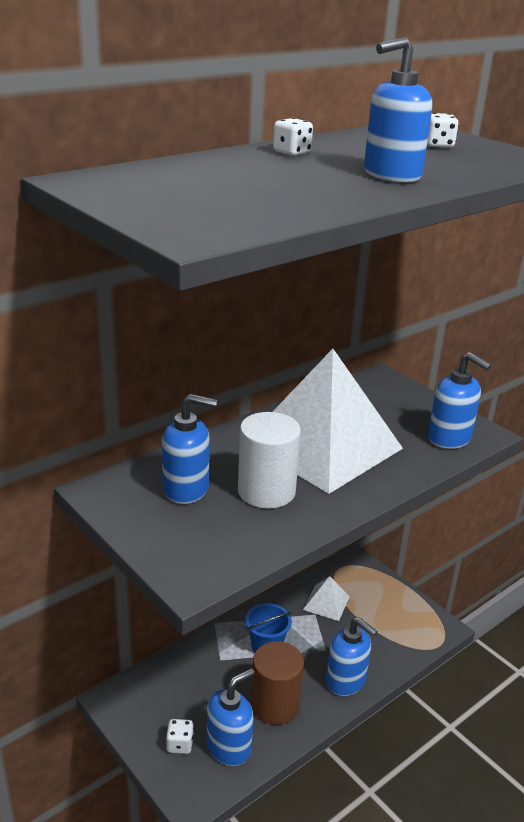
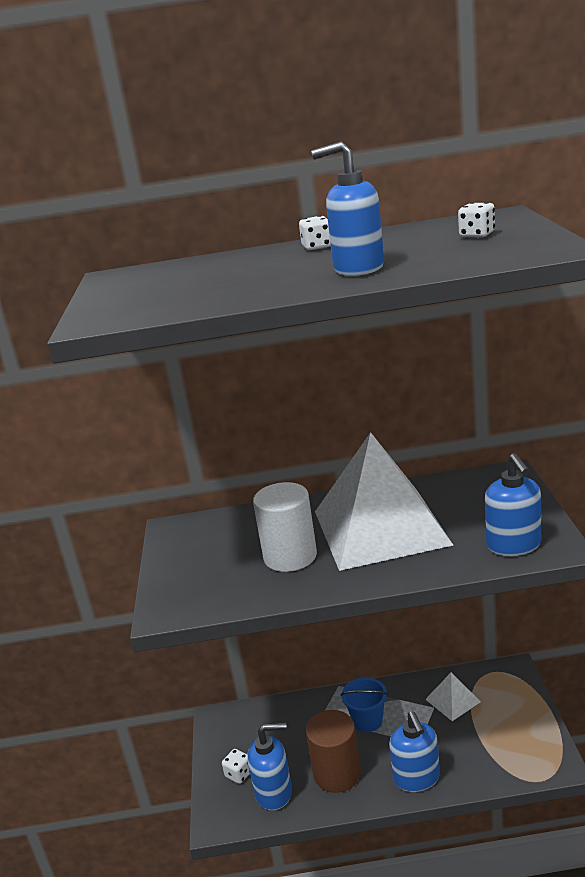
camera: 40 degrees right, 5 degrees down
blue soap dispenser [162,394,218,504] -> none

